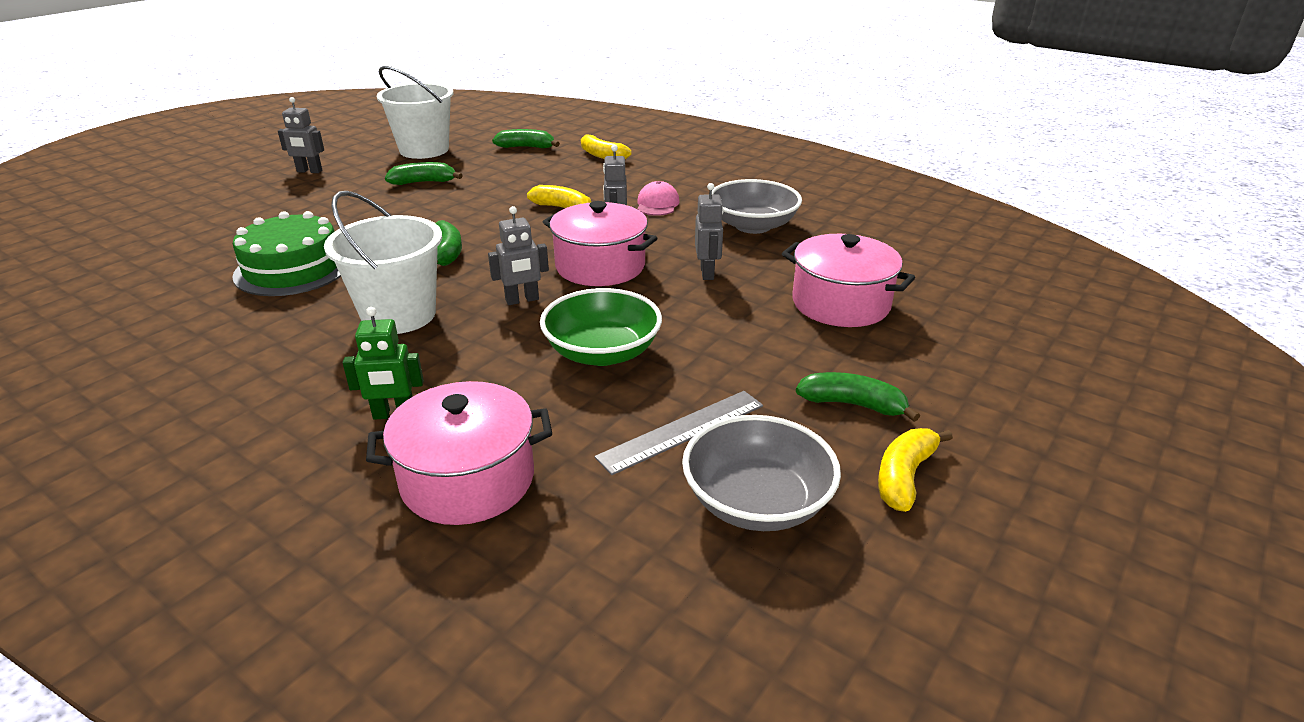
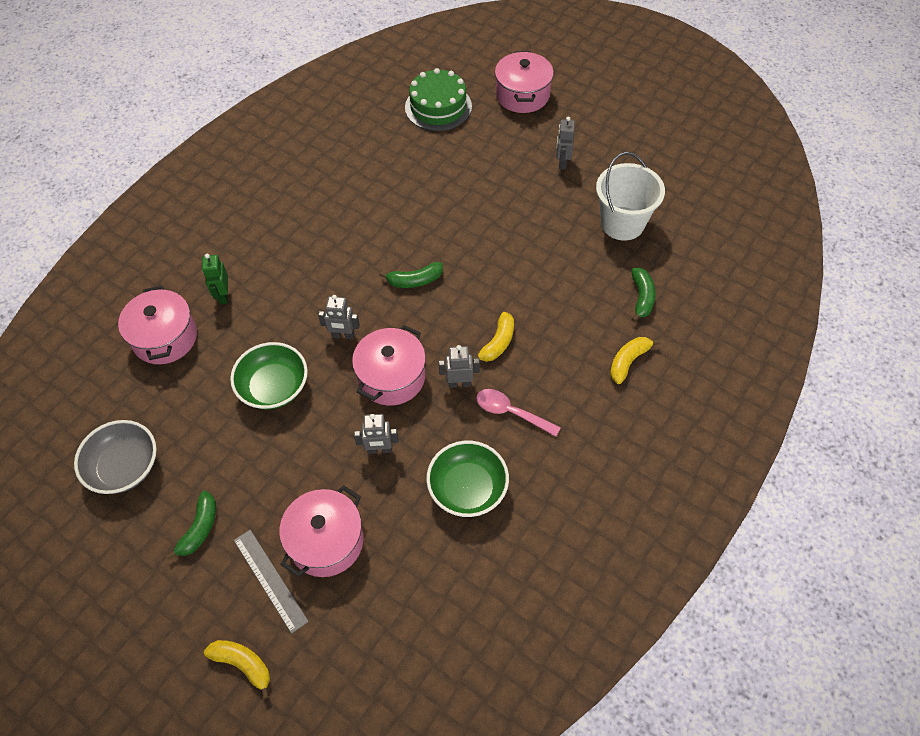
camera: 90 degrees right, 25 degrees up
green cake [232,211,341,296] -> green cake moved to [405,68,472,131]
white bucket [324,191,442,334] -> none
green banana [385,162,463,185] -> none
grey robot [488,206,549,305] -> grey robot turned 60 degrees counterclockwise [318,295,360,340]
grey ruler [594,391,763,475] -> grey ruler moved to [234,530,309,634]
pink cap [637,181,680,216] -> pink spoon [476,389,561,437]
grey bowl [712,179,802,234] -> green bowl [426,441,509,517]
yellow banana [878,428,953,512] -> yellow banana moved to [204,640,270,699]
none -> pink pot [495,51,554,113]

